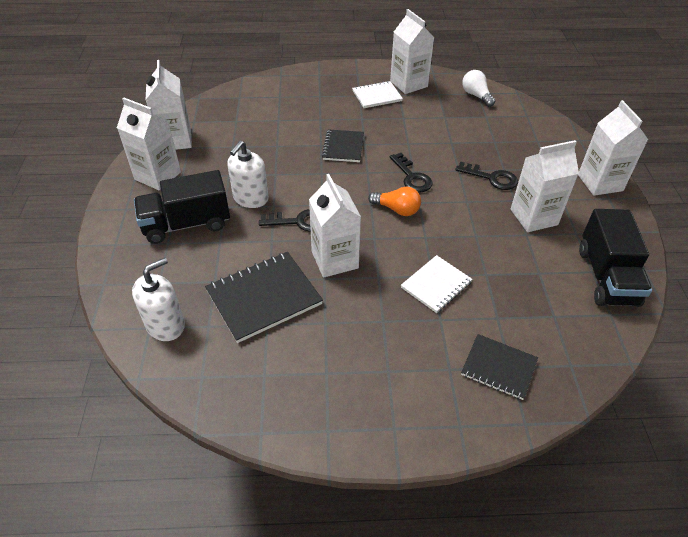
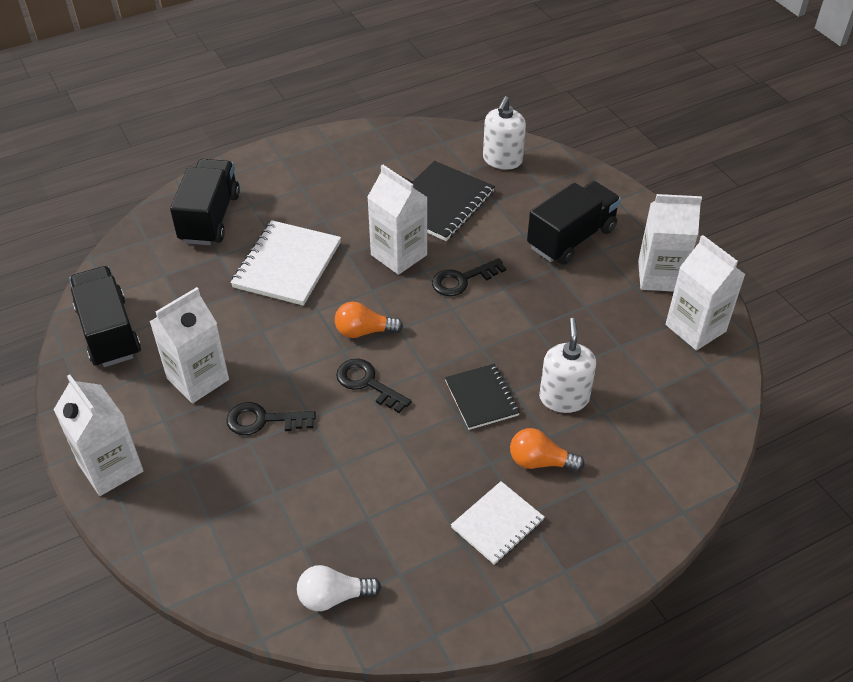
camera: 155 degrees right, 0 degrees up
white soap dispenser [227,141,269,208] -> white soap dispenser moved to [539,318,596,413]
white carton [390,9,434,94] -> none
white notebook [401,255,473,313] -> white notebook [231,220,341,306], size x1.60
black notebook [461,334,538,400] -> black truck [170,159,240,245]
white light bulb [462,70,495,107] -> white light bulb turned 135 degrees clockwise [297,565,381,611]
none -> orange light bulb [510,428,585,472]

